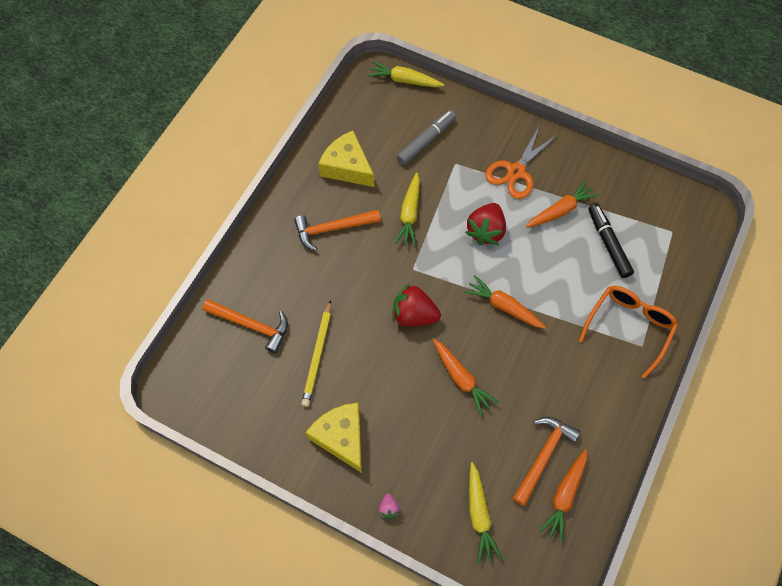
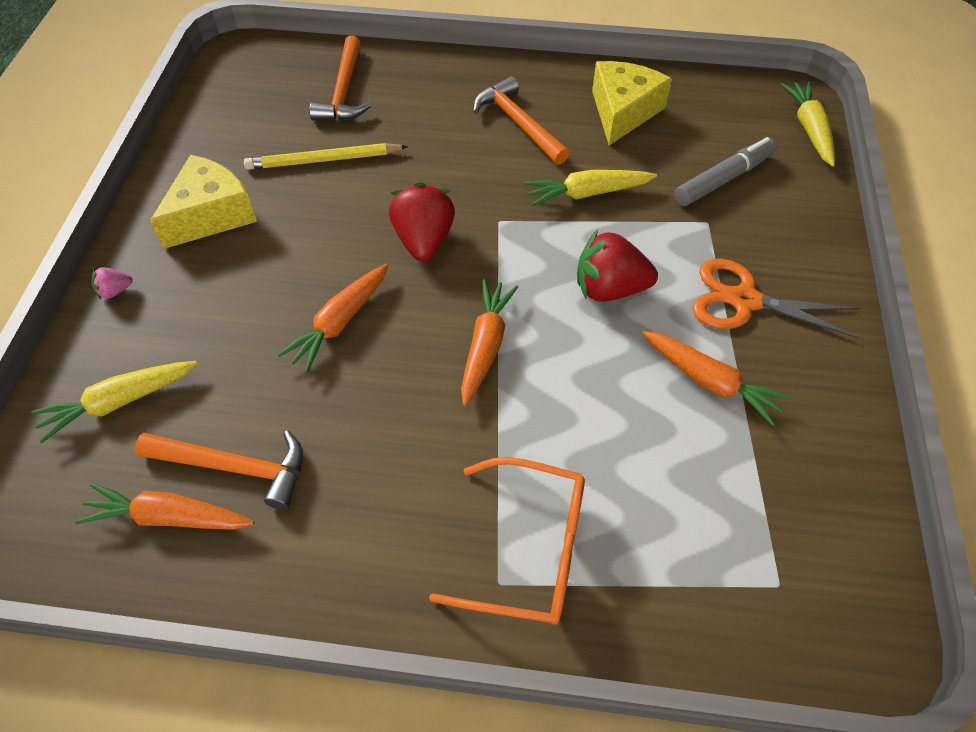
camera: 70 degrees right, 10 degrees down
grey marker [396,110,456,165] -> grey marker turned 60 degrees counterclockwise [674,137,777,206]
black marker [588,204,634,278] -> none

